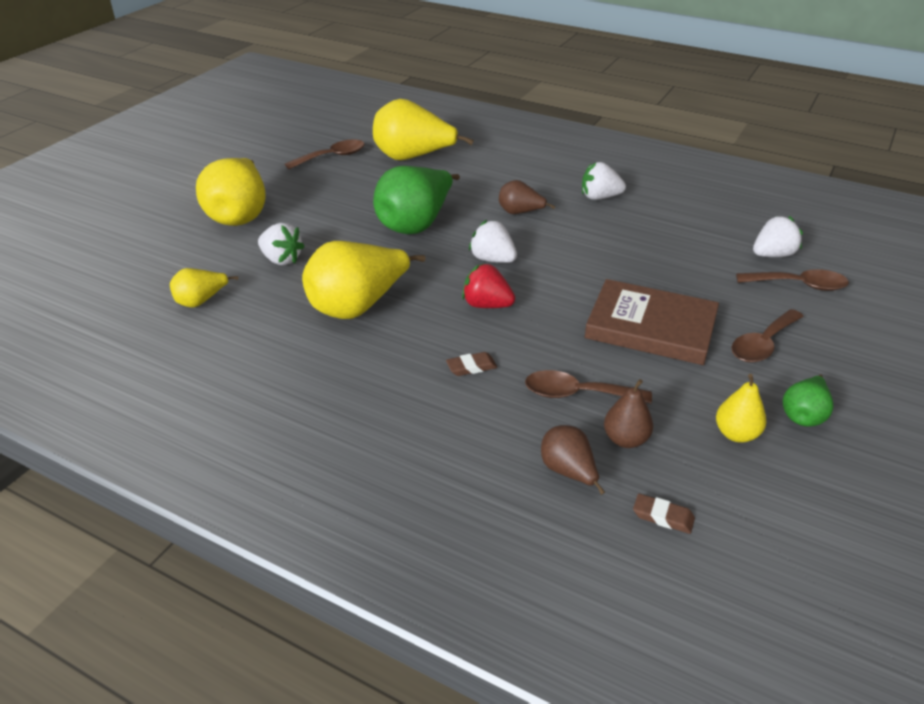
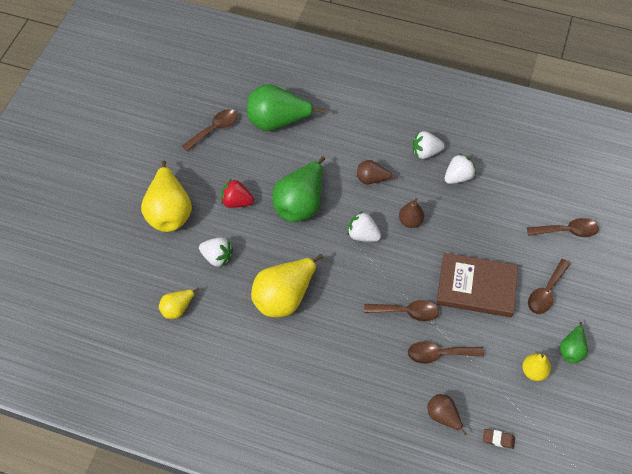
camera: 10 degrees left, 20 degrees up
yellow pear [373,99,474,160] -> green pear [247,84,325,131]
brown eraser [446,352,497,376] -> none
red strawberry [462,264,515,308] -> red strawberry moved to [221,178,254,208]
brown pear [604,379,653,448] -> brown pear moved to [399,198,424,228]
white strawberry [753,216,803,257] -> white strawberry moved to [445,153,476,184]
none -> brown spoon [364,300,439,321]

